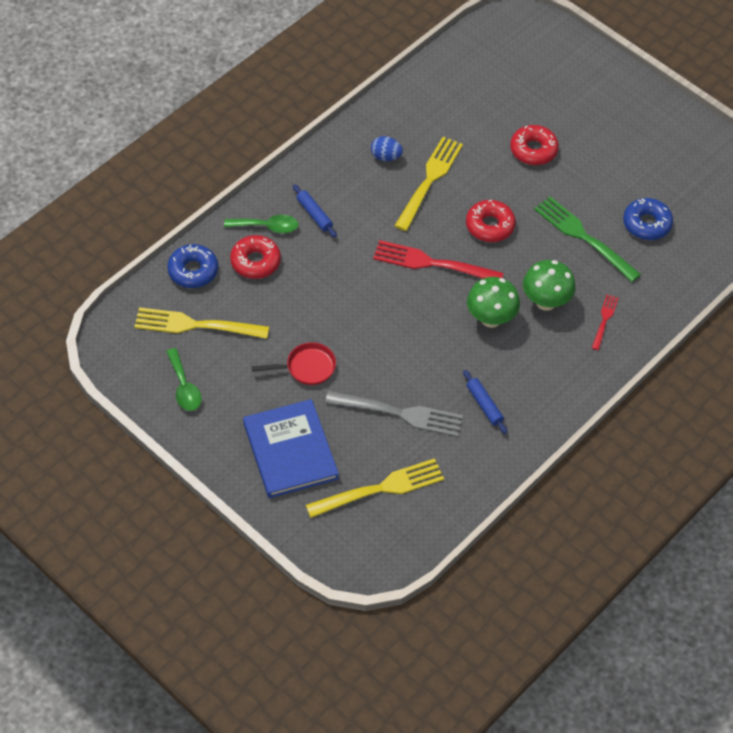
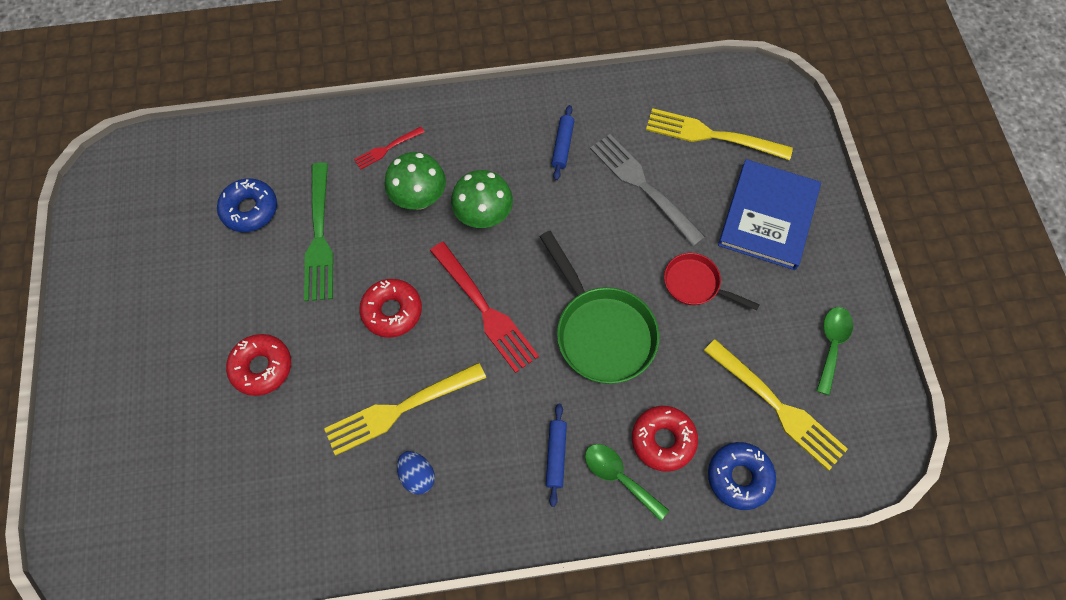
camera: 140 degrees left, 10 degrees up
none -> green pan [540,231,660,384]

